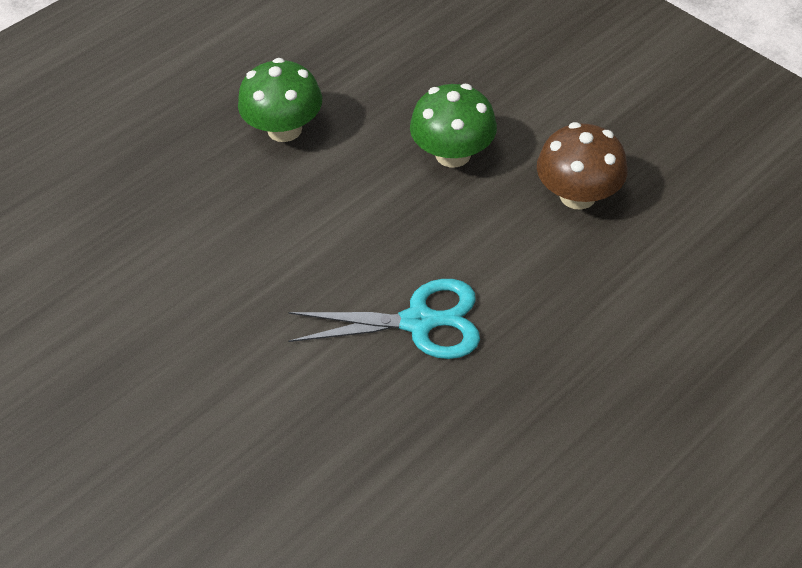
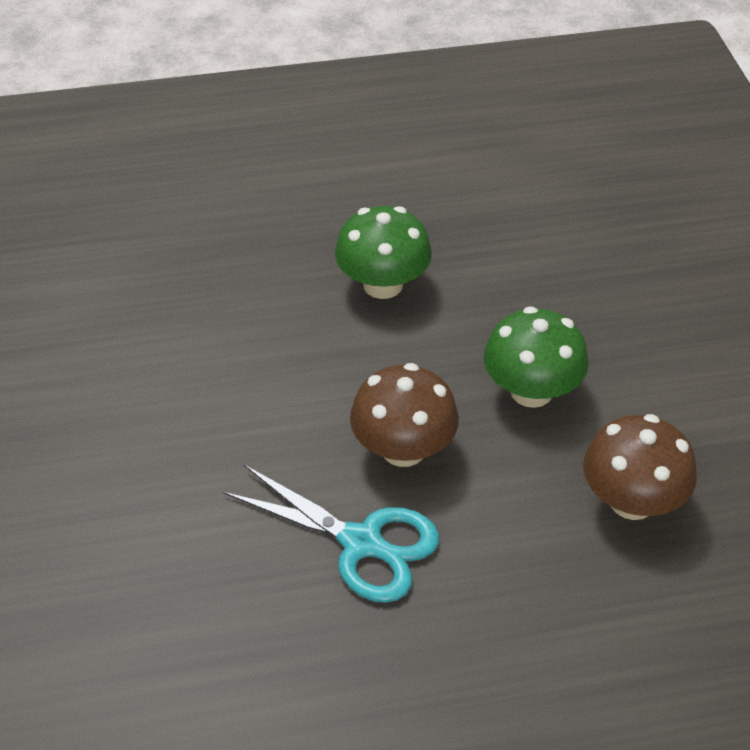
camera: 30 degrees right, 5 degrees down
none -> brown mushroom [350,363,459,467]

